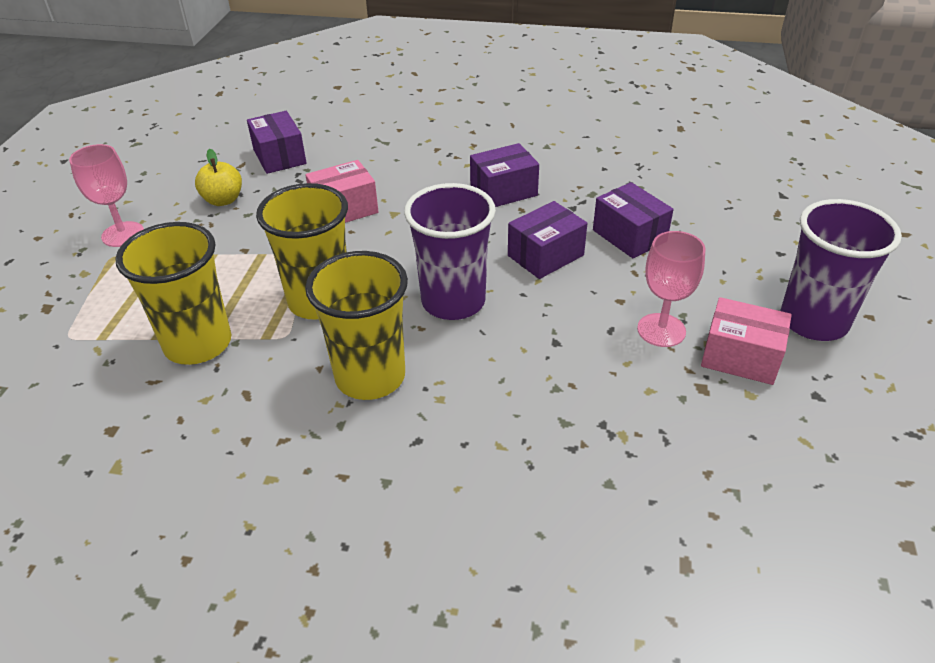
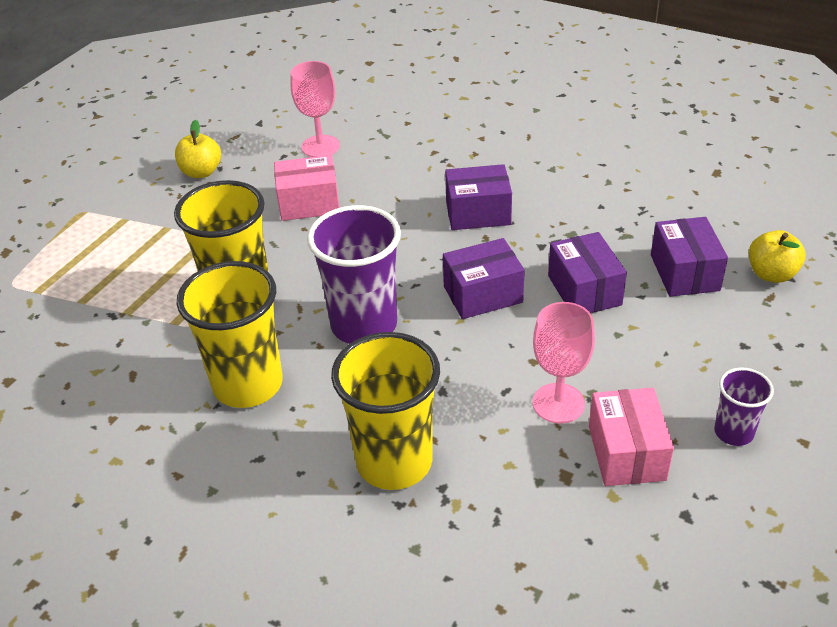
camera: 20 degrees right, 0 degrees up
pink goblet [69,144,144,247] -> pink goblet moved to [291,61,340,157]
yellow cup [115,222,231,365] -> yellow cup moved to [331,332,440,490]
purple box [247,111,306,174] -> purple box moved to [651,217,728,297]
pink box [701,297,792,385] -> pink box turned 45 degrees clockwise [589,388,674,486]
purple cup [780,199,902,341] -> purple cup [714,367,774,446], size x0.51
none -> yellow apple [749,230,806,283]

